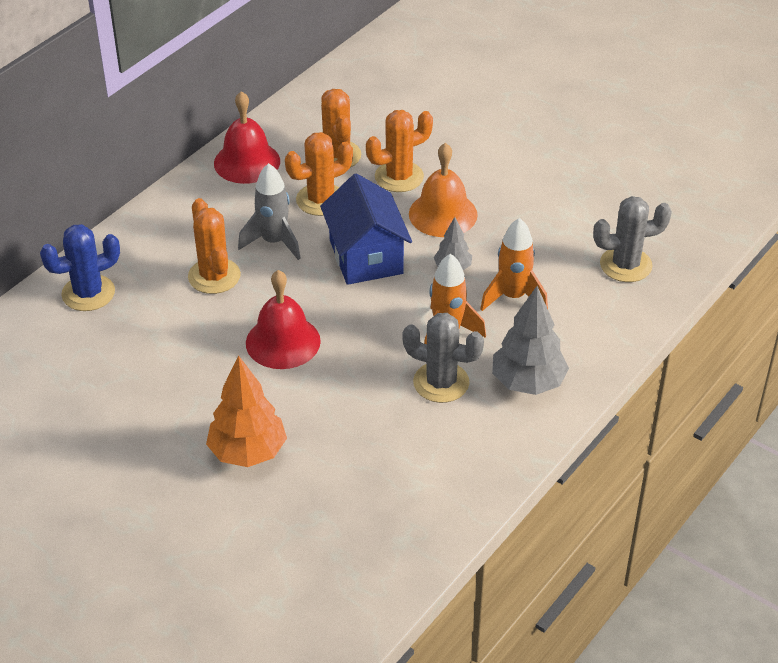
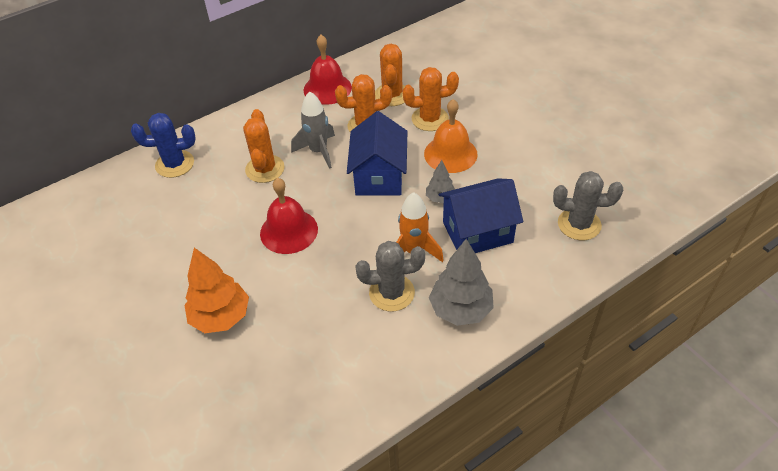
camera: 20 degrees right, 5 degrees up
grey cactus [402,313,484,403] -> grey cactus turned 45 degrees counterclockwise [355,241,425,311]
orange rocket [480,218,548,311] -> blue house [438,178,523,253]

